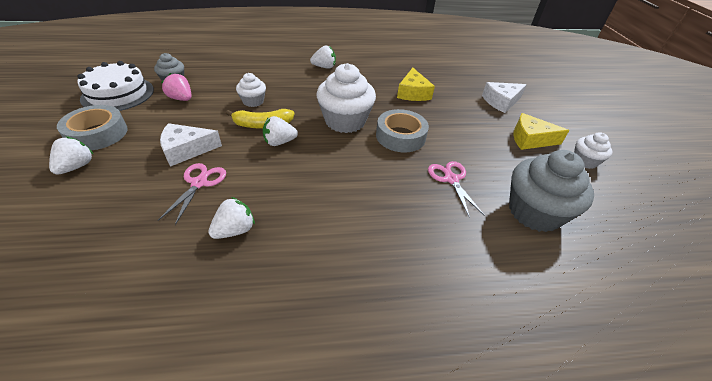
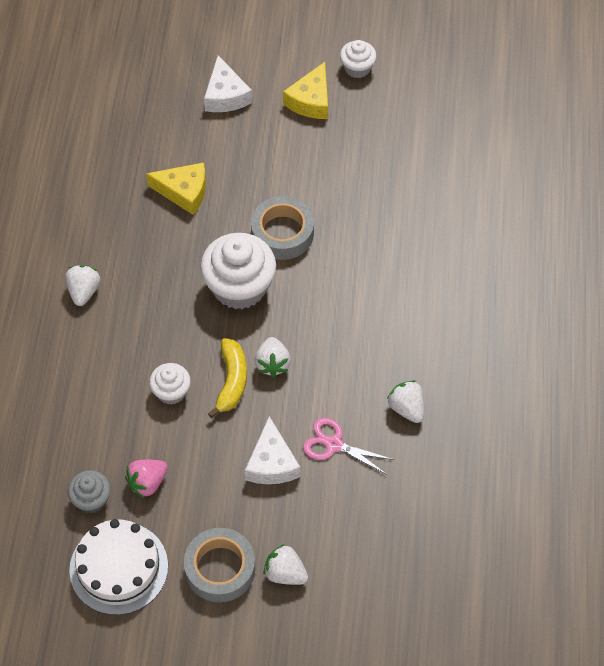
camera: 75 degrees left, 15 degrees up
pink scissors [428,161,484,218] -> none
grey cupcake [509,150,594,232] -> none

